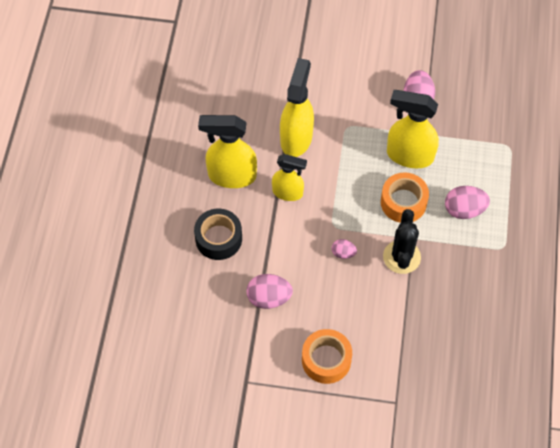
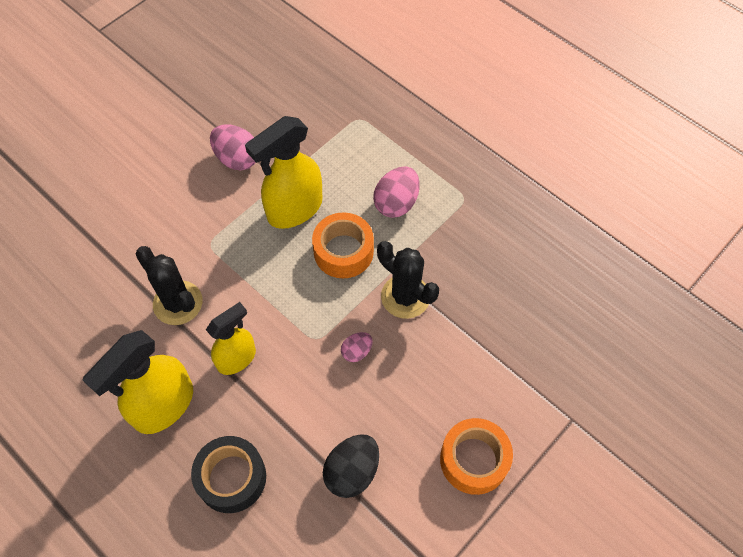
camera: 55 degrees left, 0 degrees up
pink egg [246,274,293,309] -> black egg [323,434,379,498]
yellow spray bottle [280,58,314,157] -> black cactus [136,246,203,325]

